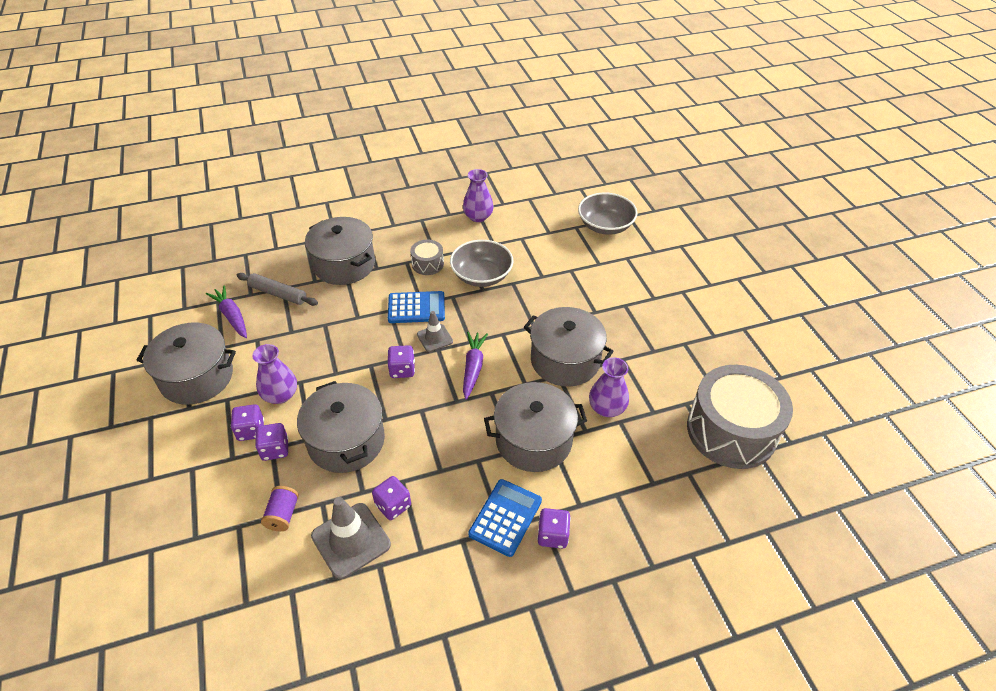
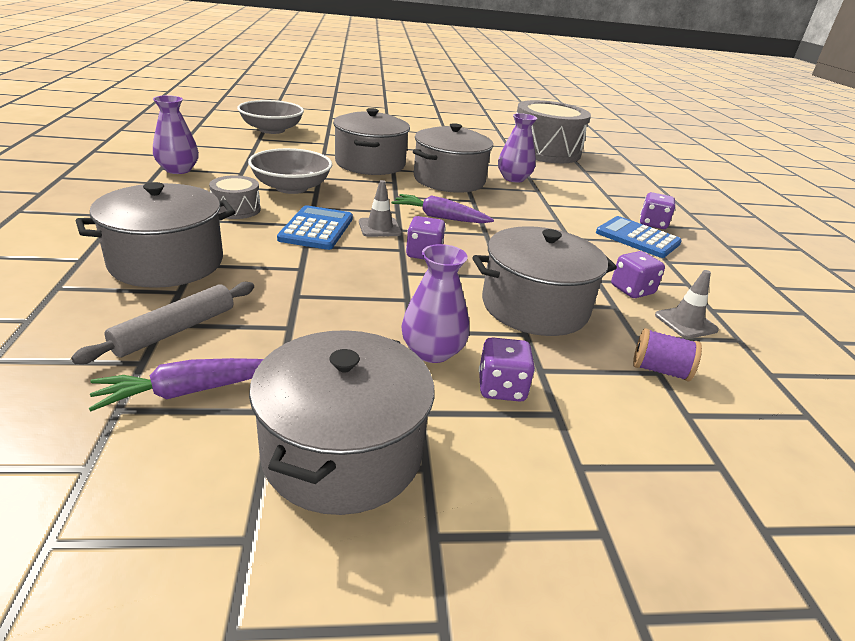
camera: 80 degrees left, 15 degrees down
purple dice [255,423,288,461] -> none
grey traffic cone [311,497,391,579] -> grey traffic cone [655,270,719,339], size x0.59
grey pot [484,382,587,472] -> grey pot moved to [333,108,410,175]

